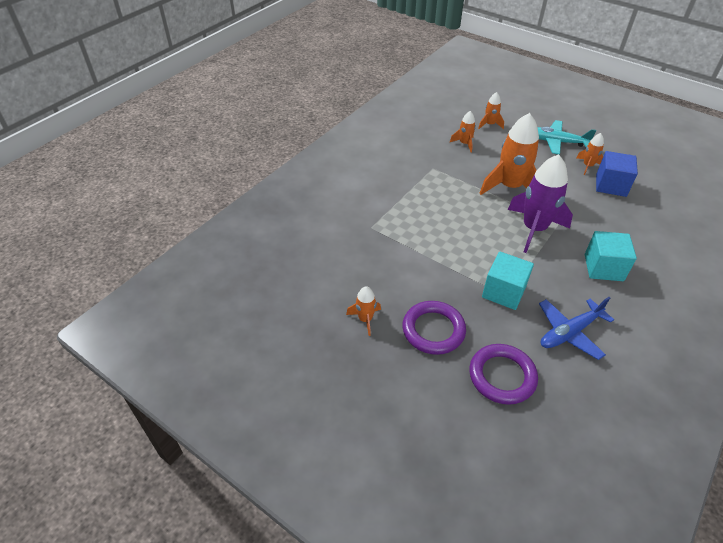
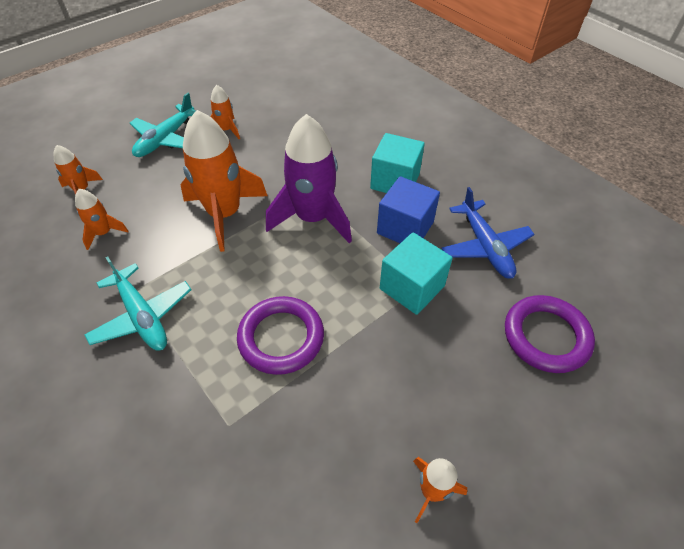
camera: 75 degrees left, 5 degrees up
purple ring [402,301,466,355] -> purple ring moved to [237,296,324,375]
blue cube [596,151,638,197] -> blue cube moved to [377,176,440,243]
none -> turquoise plane [85,257,191,350]

